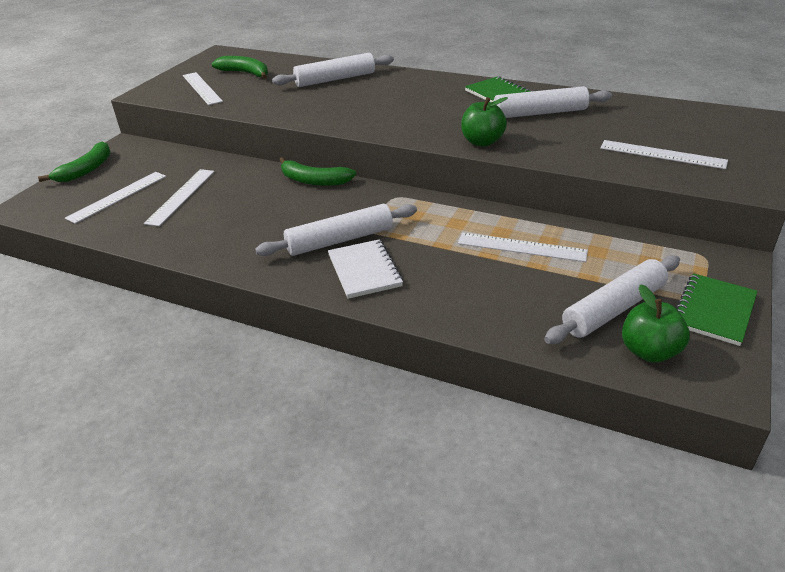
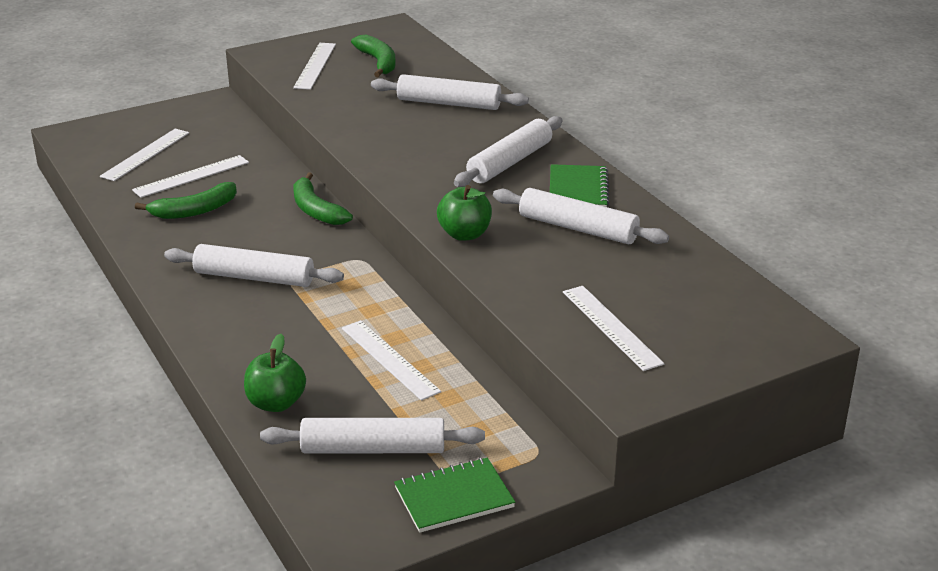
camera: 35 degrees right, 5 degrees down
green banana [38,141,111,182] -> green banana moved to [135,182,237,219]
white ruler [65,172,166,224] -> white ruler turned 45 degrees counterclockwise [100,129,189,181]
white notebook [328,239,403,299] -> none
green apple [622,284,690,363] -> green apple moved to [244,334,306,412]
none -> white rolling pin [454,116,562,187]

